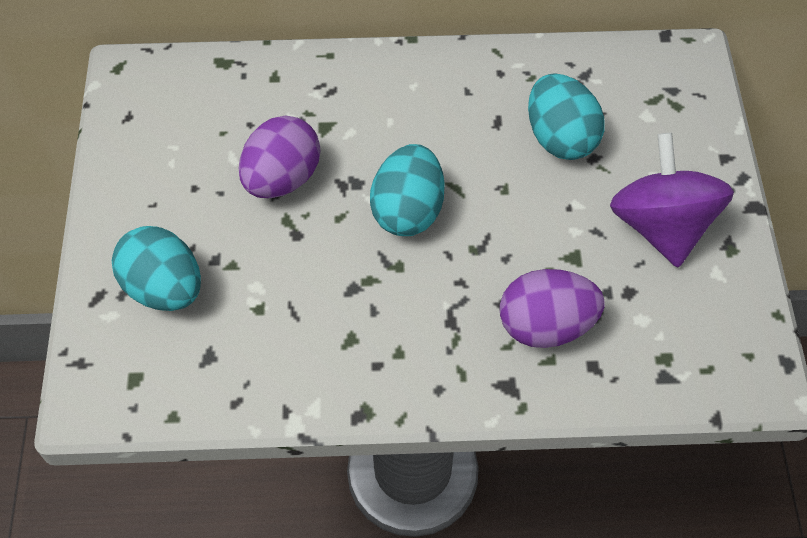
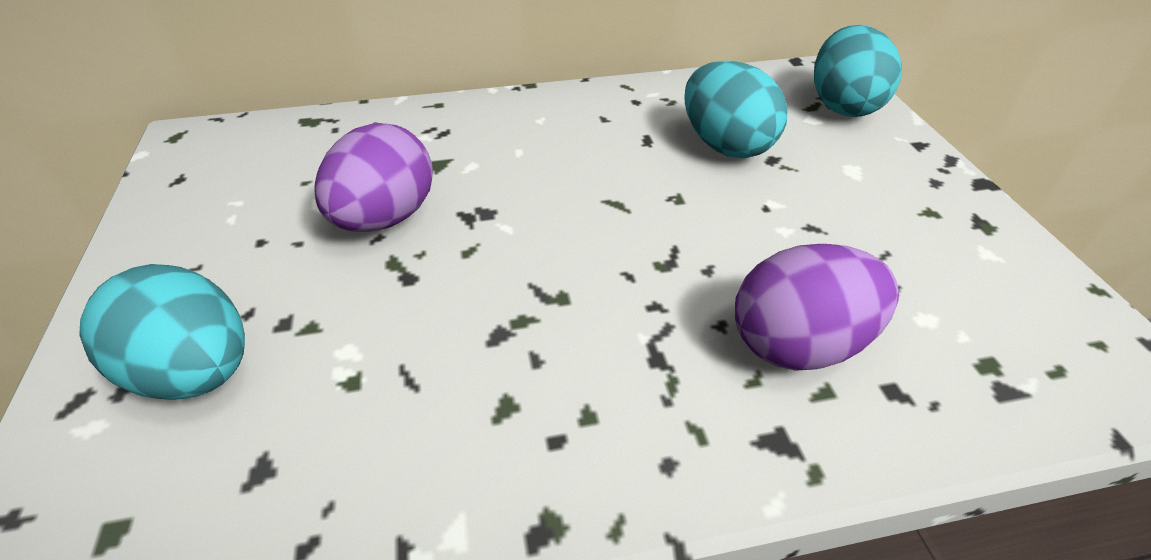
camera: 10 degrees left, 15 degrees down
turquoise egg [370,144,445,236] -> turquoise egg moved to [814,25,902,117]
purple spinning top [610,132,734,268] -> none

